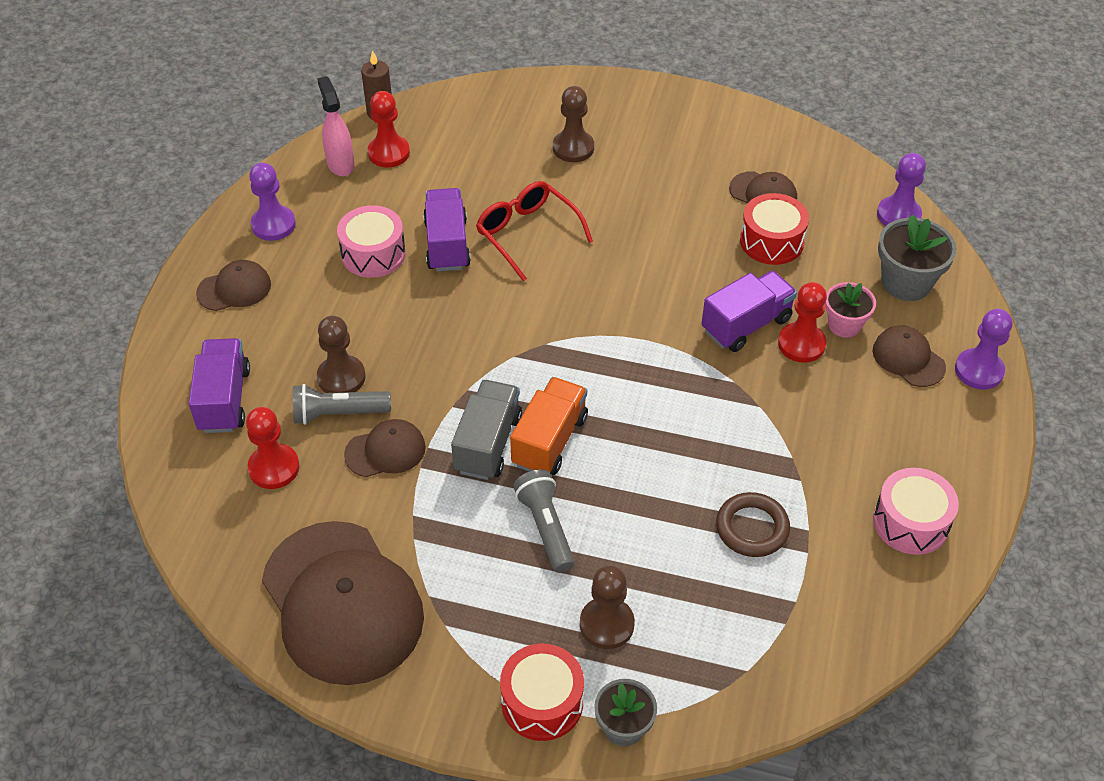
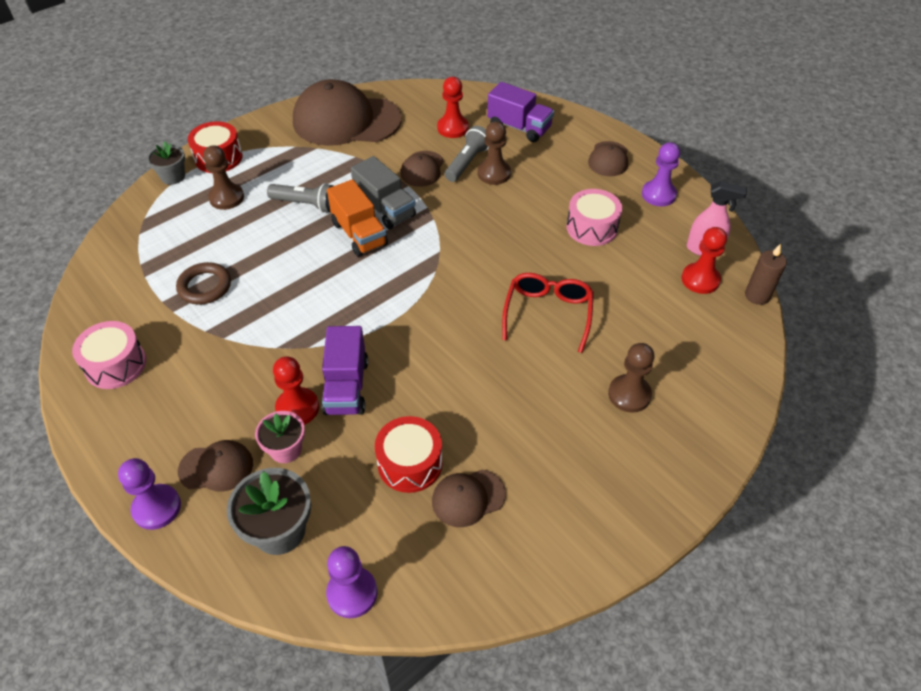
camera: 125 degrees right, 0 degrees up
purple truck [423,188,471,272] -> none
red glasses [476,181,593,281] -> red glasses turned 75 degrees counterclockwise [502,273,594,353]

